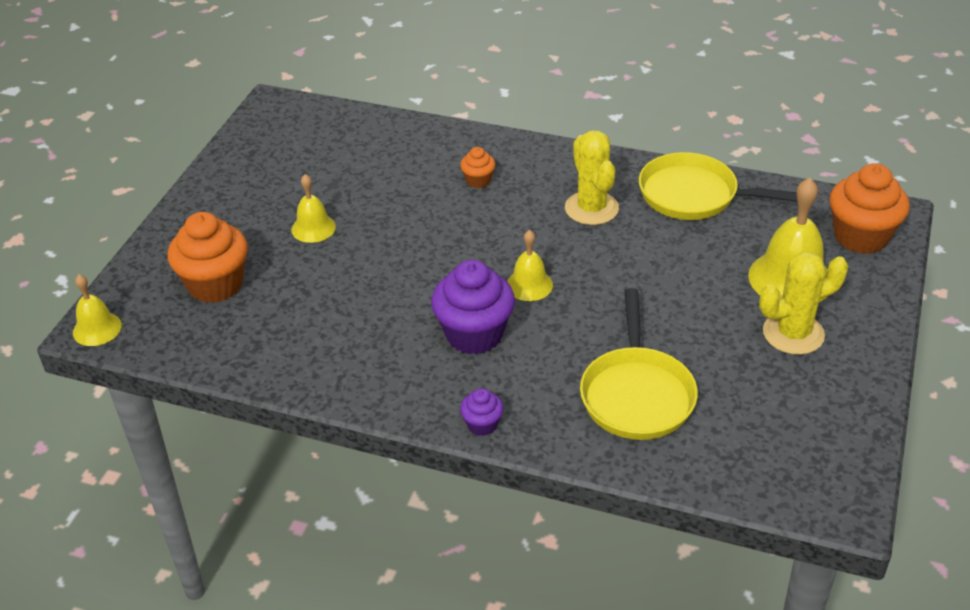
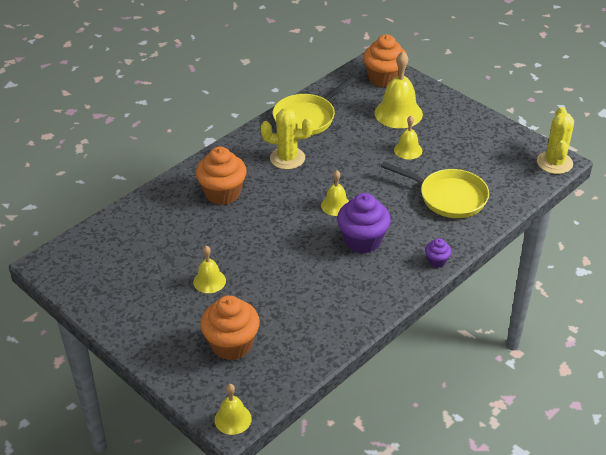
camera: 65 degrees left, 0 degrees up
orange cupcake [460,147,495,188] -> orange cupcake [196,147,247,205], size x2.05
yellow cactus [759,252,848,355] -> yellow cactus moved to [537,107,574,174]
none -> yellow bell [394,116,422,159]

